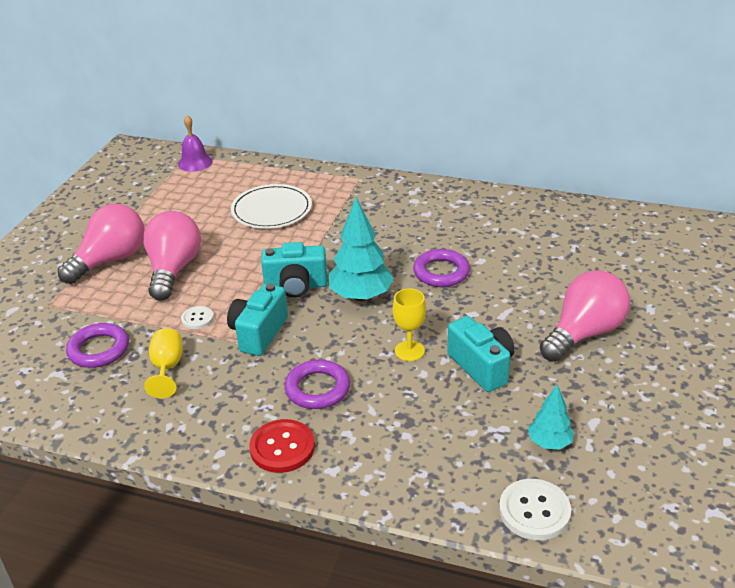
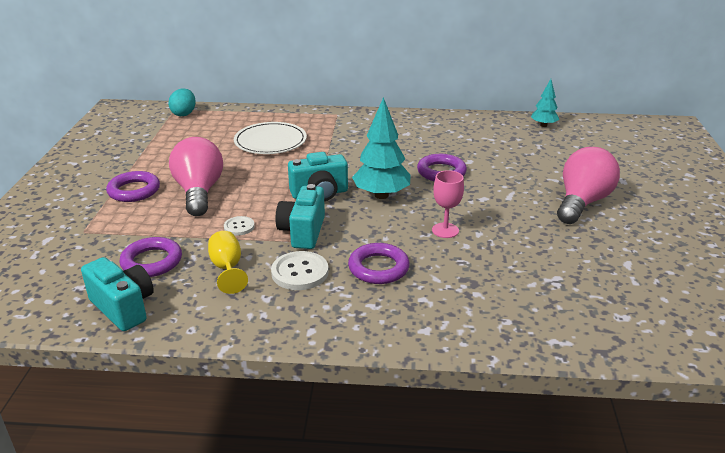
camera: 15 degrees left, 5 degrees down
pink light bulb [58,204,145,284] -> purple ring [106,171,160,202]
purple bell [178,115,213,172] -> turquoise egg [168,88,196,116]
red button [249,419,315,473] -> none
yellow goblet [393,288,426,361] -> pink goblet [432,170,464,238]
turquoise camera [447,316,515,392] -> turquoise camera moved to [81,257,154,331]
white button [499,479,571,540] -> white button moved to [271,251,329,290]
turquoise tree [528,384,574,450] -> turquoise tree moved to [531,79,559,127]

